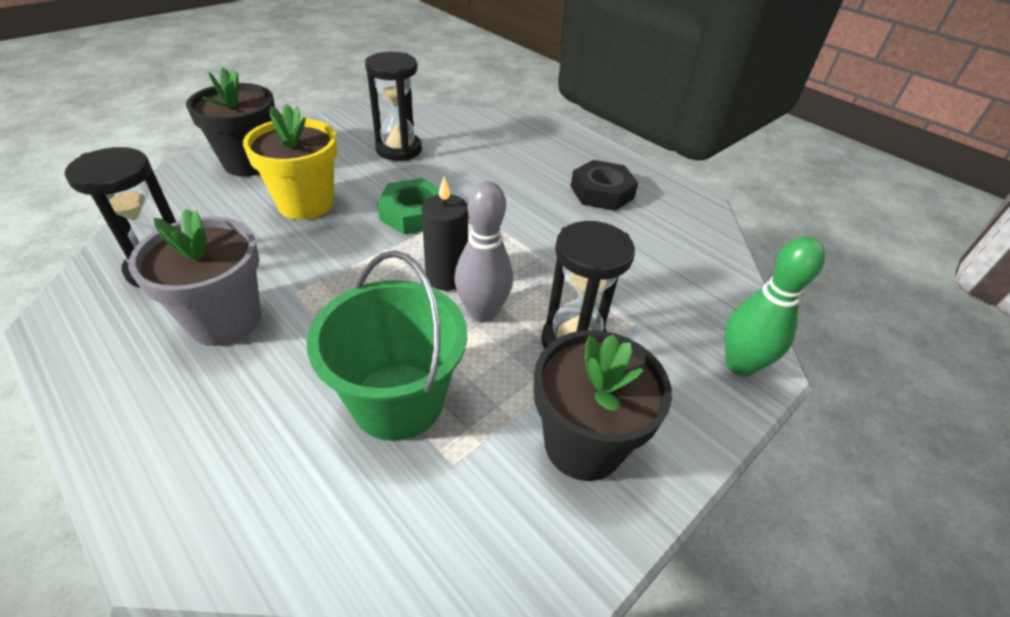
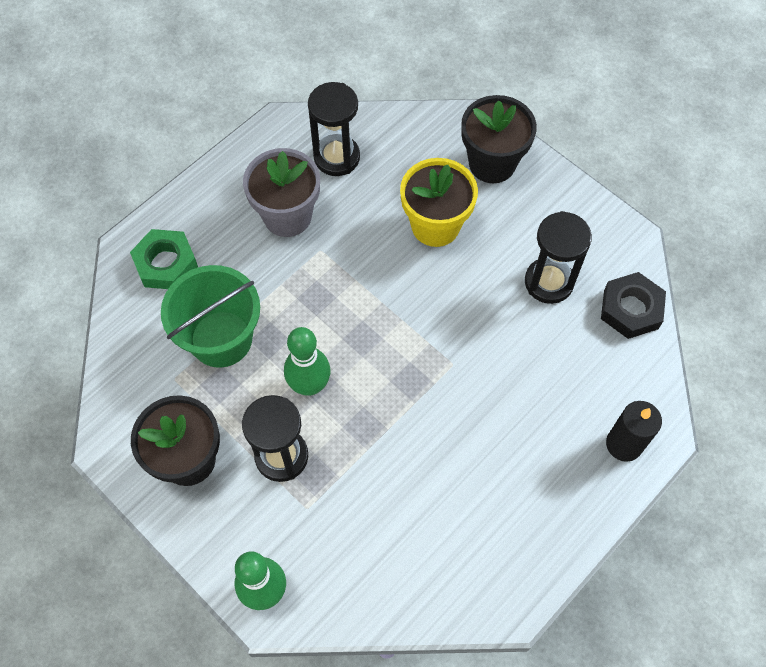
camera: 90 degrees right, 20 degrees up
green nut [377,178,440,235] -> green nut moved to [130,229,198,289]
black candle [421,177,468,291] -> black candle moved to [606,401,662,462]
grey bowling pin [454,181,513,322] -> green bowling pin [284,327,331,396]
black nut [571,160,638,211] -> black nut moved to [601,272,666,339]

